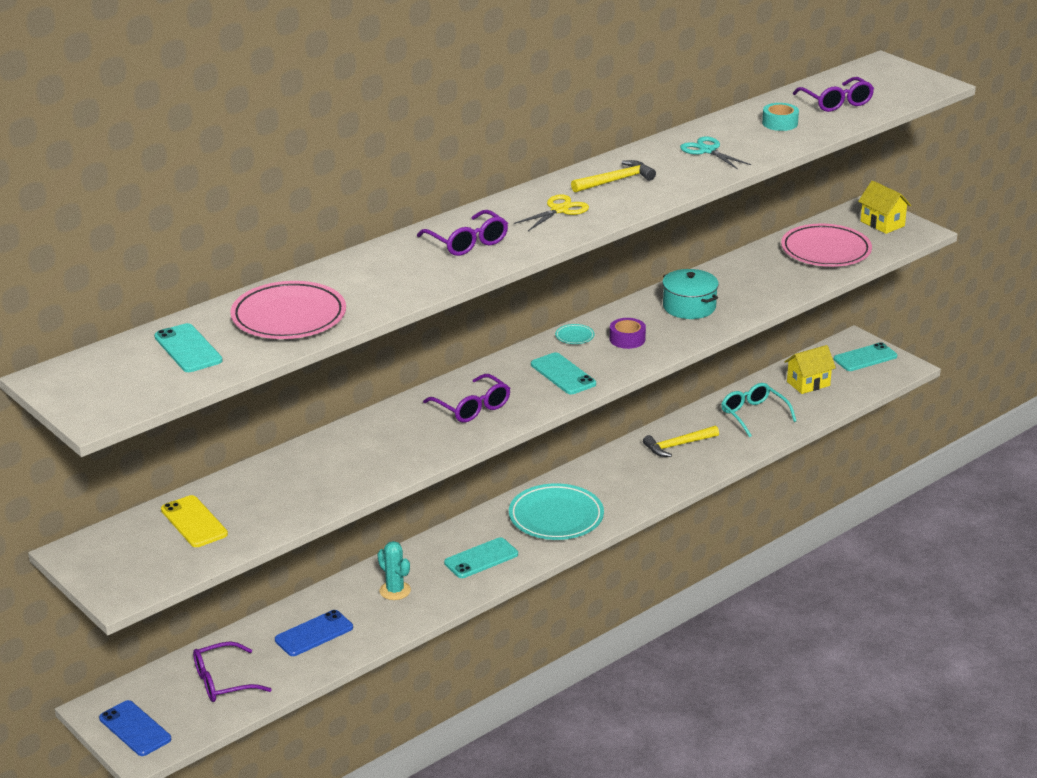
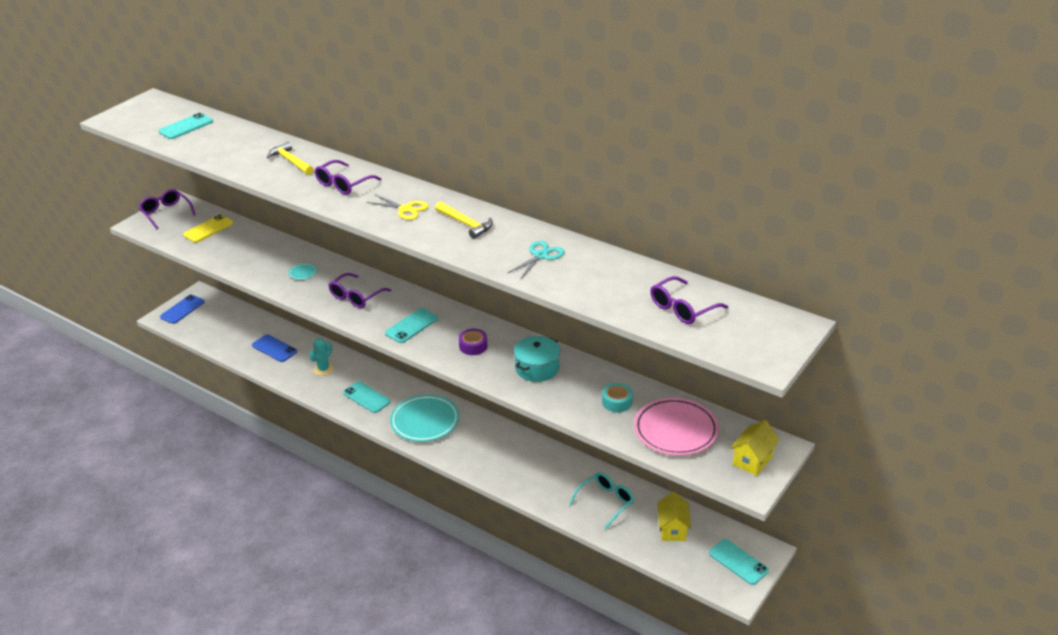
camera: 75 degrees right, 5 degrees up
purple glasses [193,641,272,702] -> purple glasses moved to [139,189,196,229]
pink plate [230,281,346,339] -> none
turquoise plate [555,324,595,344] -> turquoise plate moved to [288,263,317,280]
yellow hammer [643,426,719,457] -> yellow hammer moved to [267,142,314,175]
turquoise tape [762,103,799,131] -> turquoise tape moved to [602,383,633,412]
yellow house [784,345,836,394] -> yellow house turned 45 degrees clockwise [657,492,691,541]

